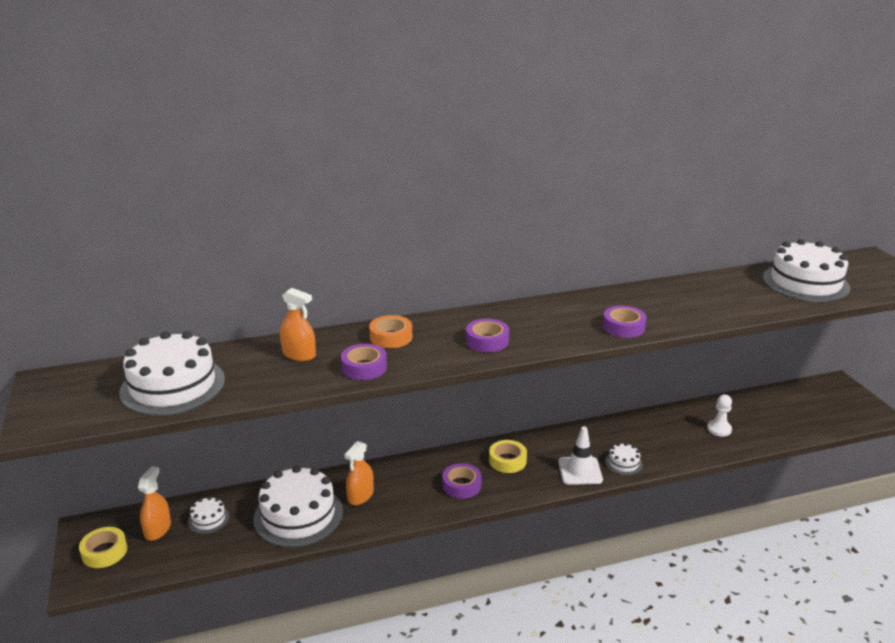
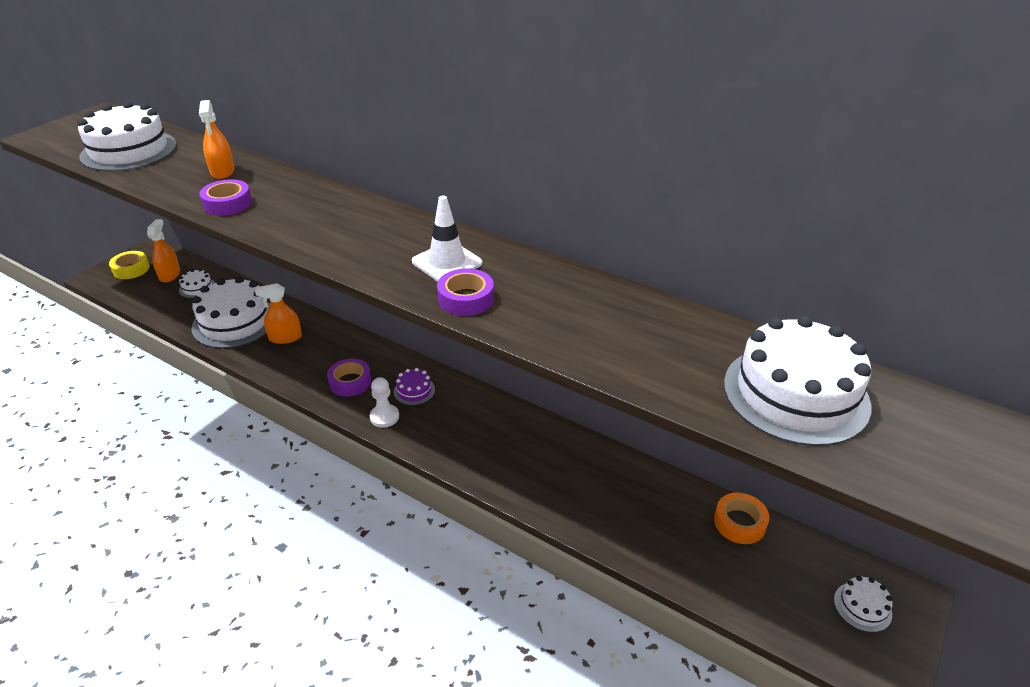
camera: 50 degrees right, 10 degrees up
orange spray bottle [138,466,171,541] -> orange spray bottle turned 60 degrees counterclockwise [147,219,180,283]
orange tape [369,315,412,348] -> orange tape moved to [714,493,769,544]
purple tape [466,319,509,352] -> none
yellow tape [489,440,527,473] -> purple cake [394,368,435,405]
white traffic cone [558,426,603,485] -> white traffic cone moved to [412,196,482,282]
white cake [605,443,643,475] -> white cake moved to [834,576,892,632]
white pawn [707,394,732,437] -> white pawn moved to [370,377,399,428]

